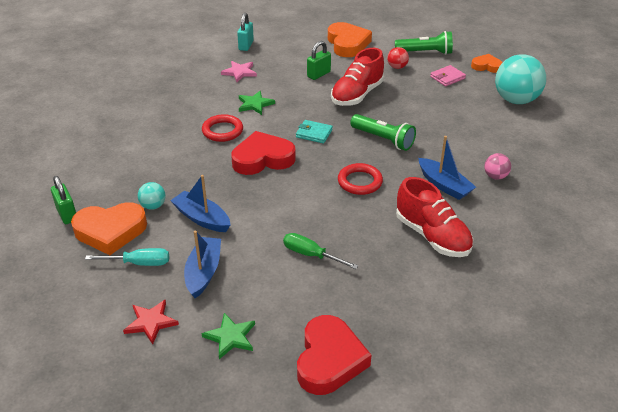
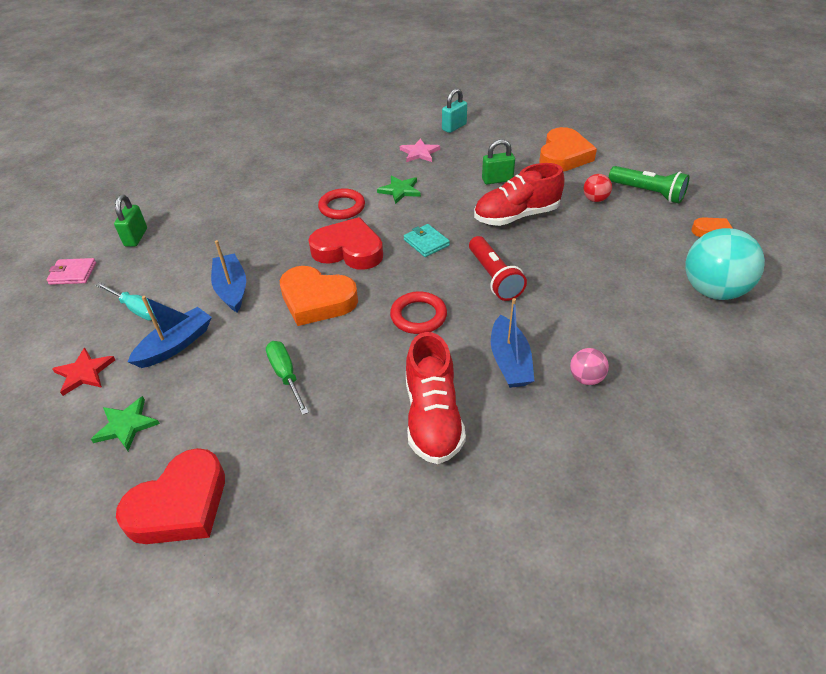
camera: 35 degrees right, 5 degrees up
orange heart [71,202,147,255] -> orange heart moved to [280,266,358,326]
turquoise ball [138,182,166,210] -> none
green flashlight [350,114,416,151] -> red flashlight [469,236,527,301]
pink wallet [430,65,466,86] -> pink wallet moved to [46,258,96,285]

